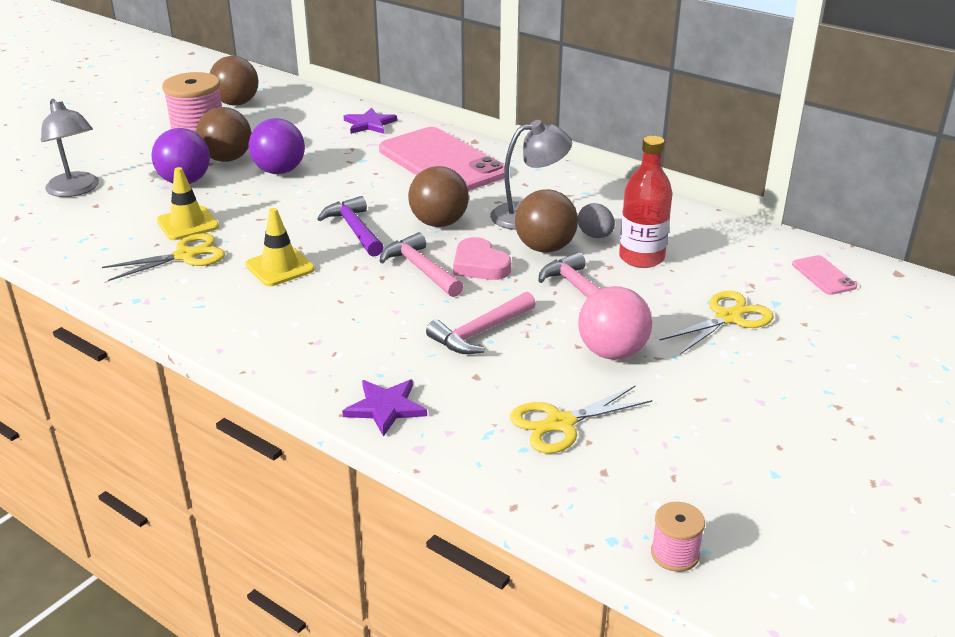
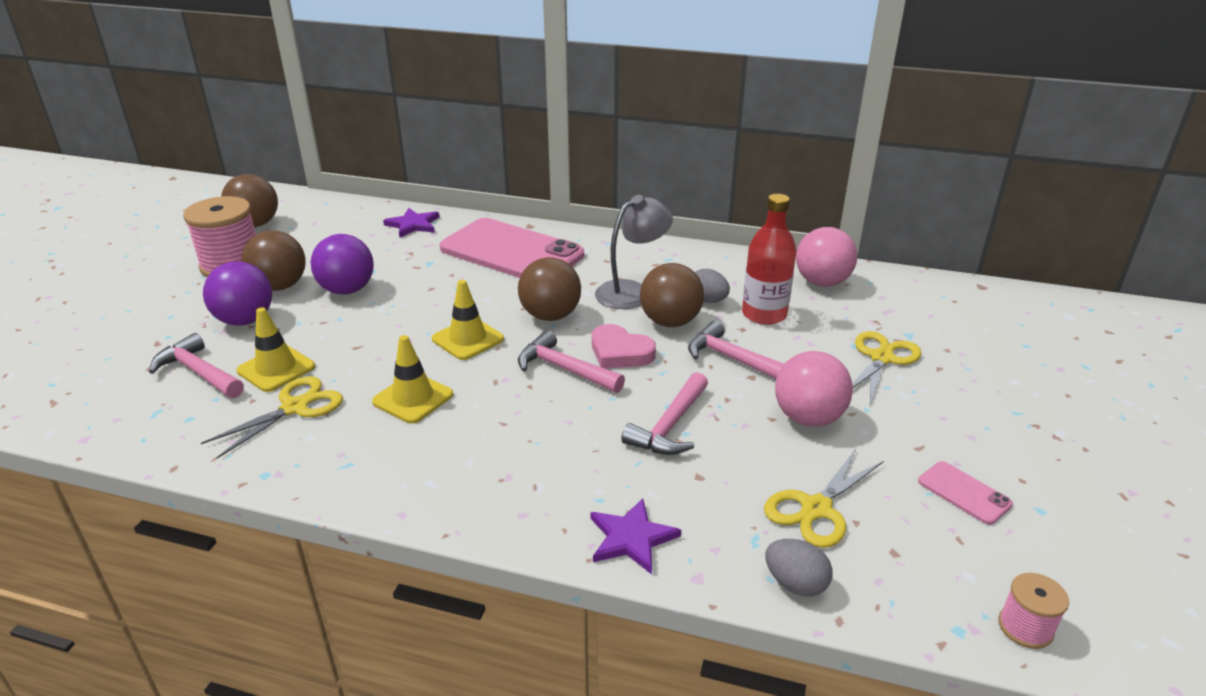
camera: 20 degrees left, 0 degrees up
grey lamp [41,99,99,197] -> none
purple hammer [317,196,384,257] -> yellow traffic cone [432,280,504,360]
pink phone [792,255,857,295] -> pink phone moved to [918,461,1013,525]
none -> pink hammer [149,333,244,398]
none -> grey egg [765,539,832,597]
none -> pink ball [796,227,857,287]

